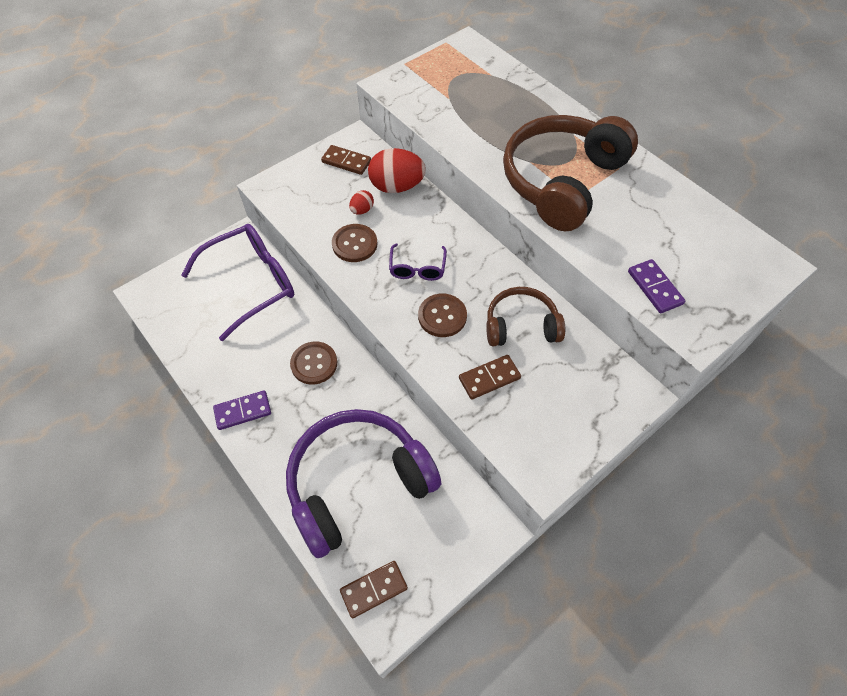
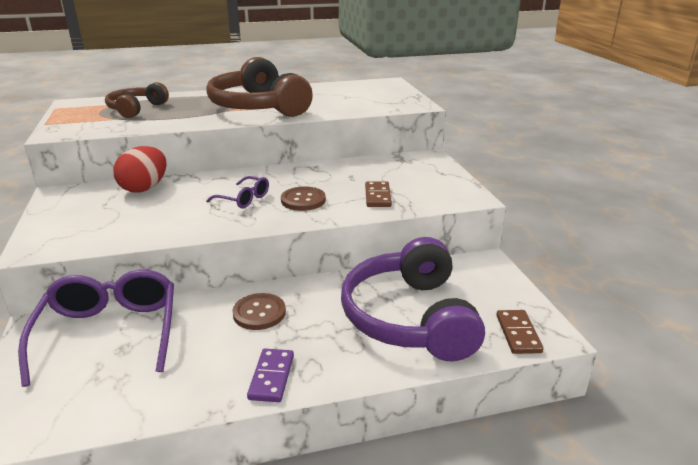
camera: 65 degrees left, 30 degrees down
brown domino [321,145,371,175] -> none
brown button [332,224,377,262] -> none
red egg [349,190,374,215] -> none
brown headphones [486,287,565,346] -> brown headphones moved to [105,82,169,118]
purple domino [628,259,685,313] -> none

